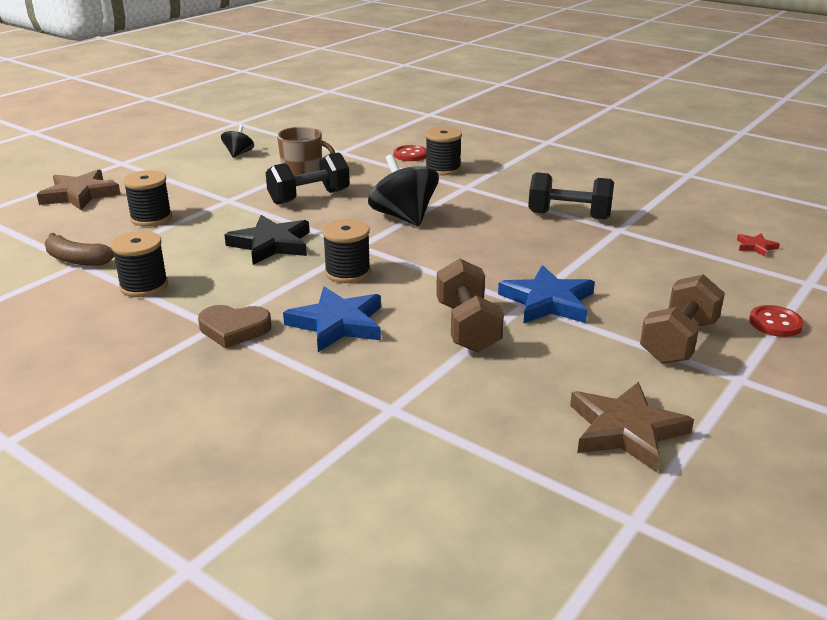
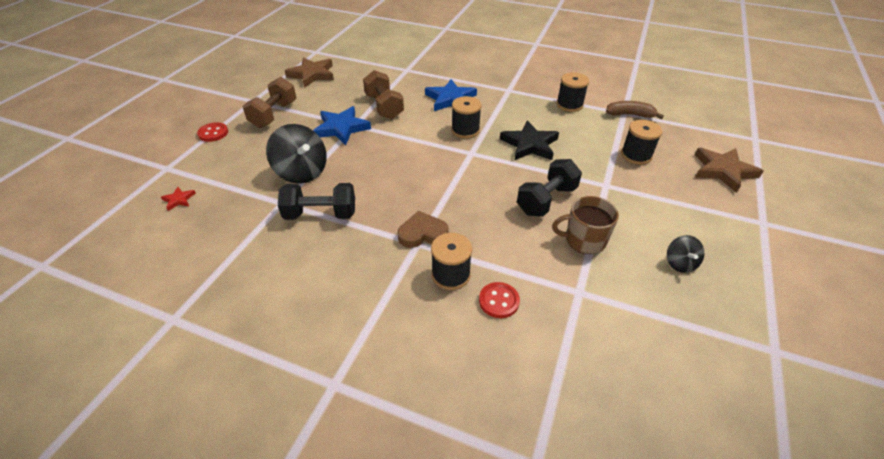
camera: 165 degrees right, 15 degrees up
brown heart [198,305,271,349] -> brown heart moved to [398,211,448,248]
black spinning top [368,154,439,226] -> black spinning top moved to [266,124,327,184]

